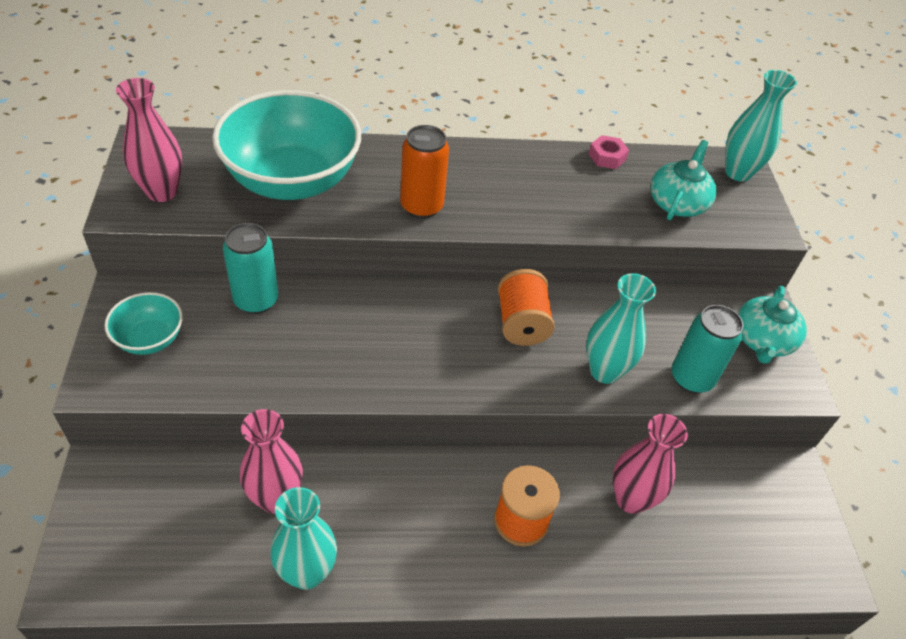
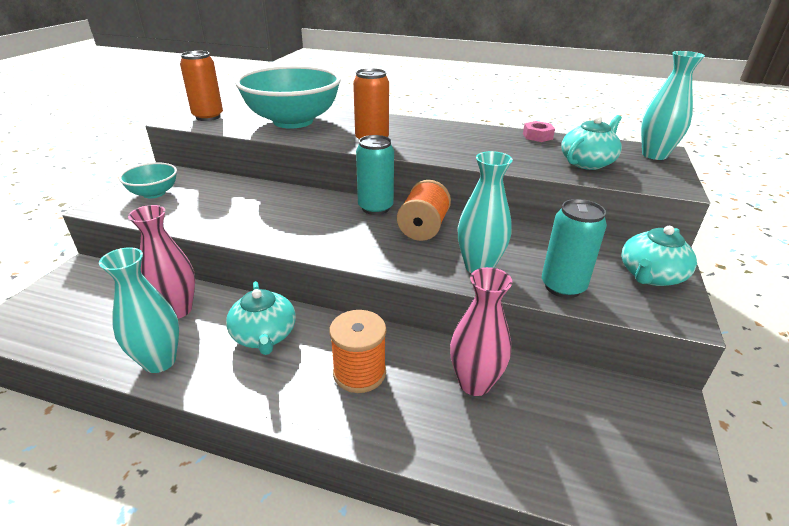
camera: 25 degrees right, 15 degrees down
pink vase [116,78,182,202] -> orange can [180,51,223,121]
turquoise can [223,223,278,314] -> turquoise can moved to [356,135,394,215]
none -> turquoise teapot [226,281,296,355]

